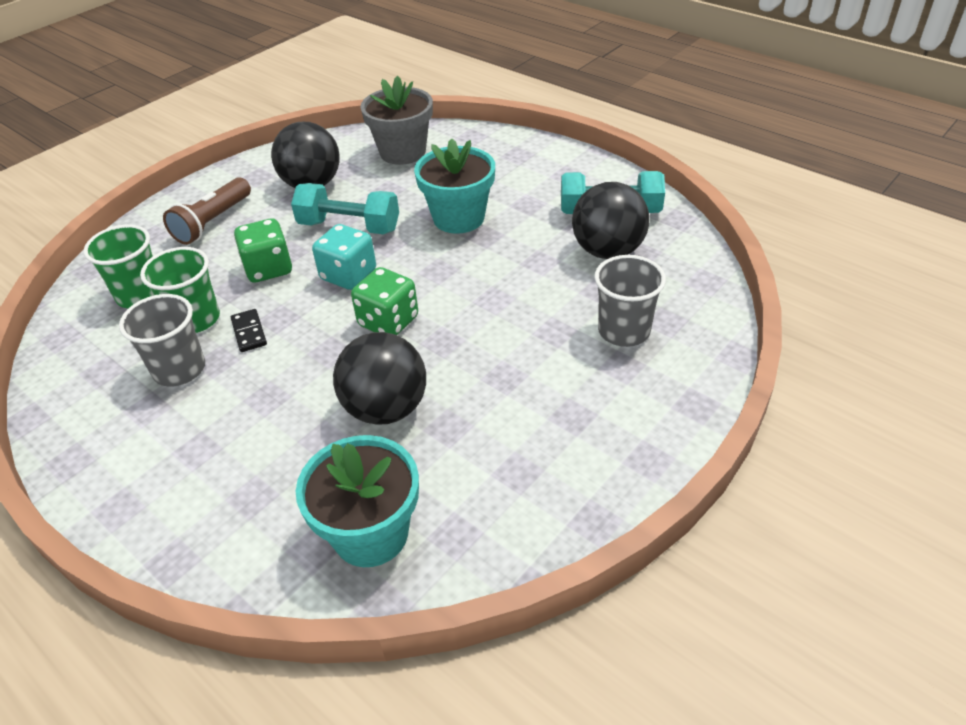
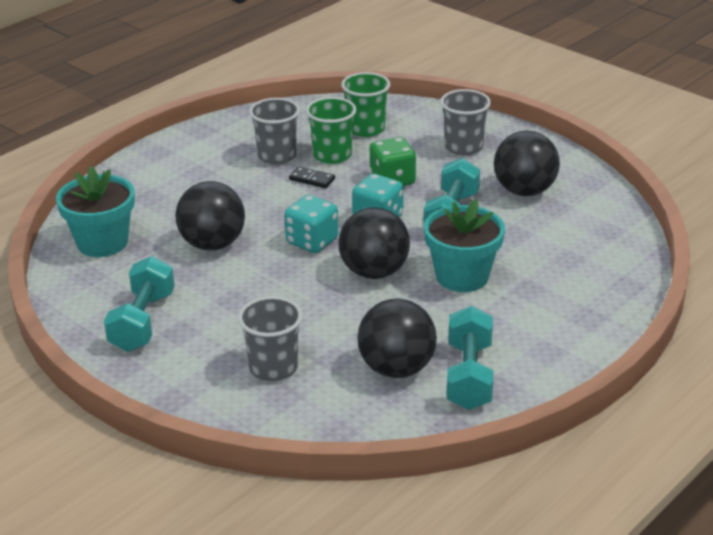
camera: 90 degrees right, 10 degrees down
brown flashlight [163,177,251,245] -> grey cup [440,89,491,156]
black domino [231,309,267,352] -> black domino turned 45 degrees clockwise [289,166,335,188]
green dice [351,267,418,335] -> turquoise dice [285,195,338,253]
grey flower pot [360,76,433,165] -> none
none -> turquoise dumbbell [104,256,175,352]
none -> black ball [338,207,410,279]

